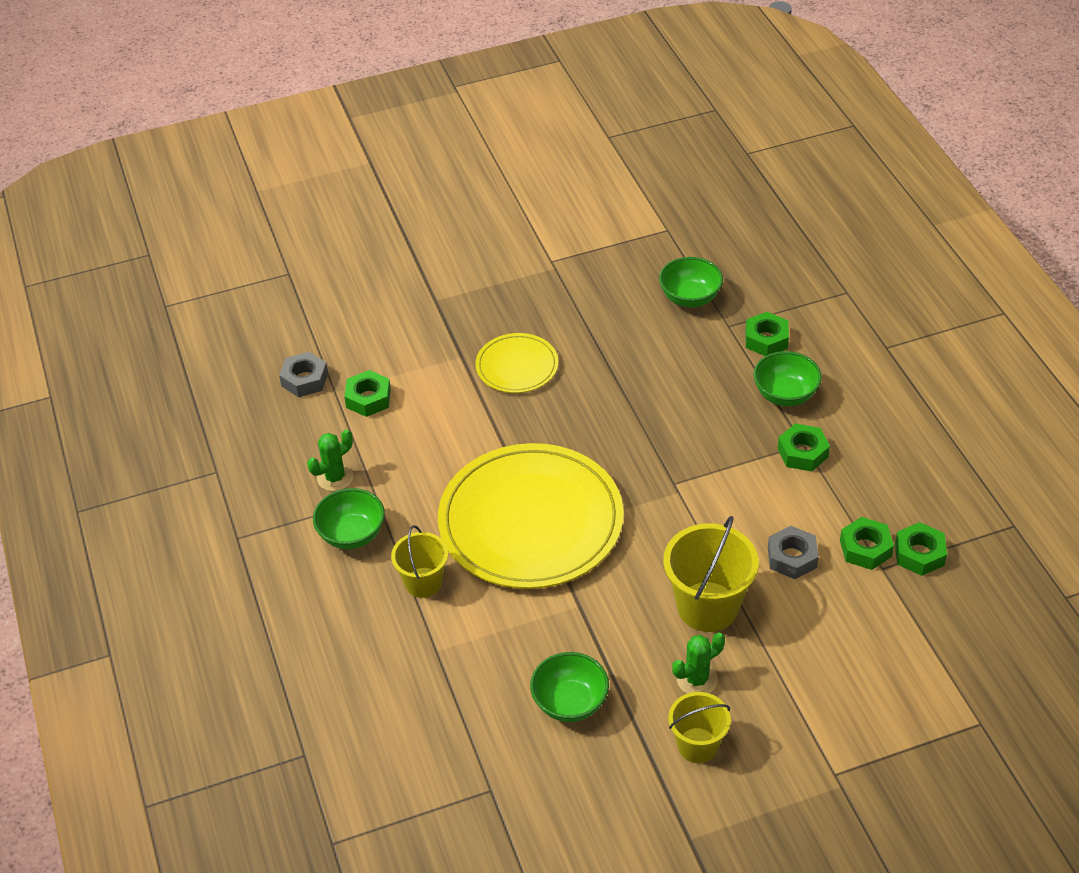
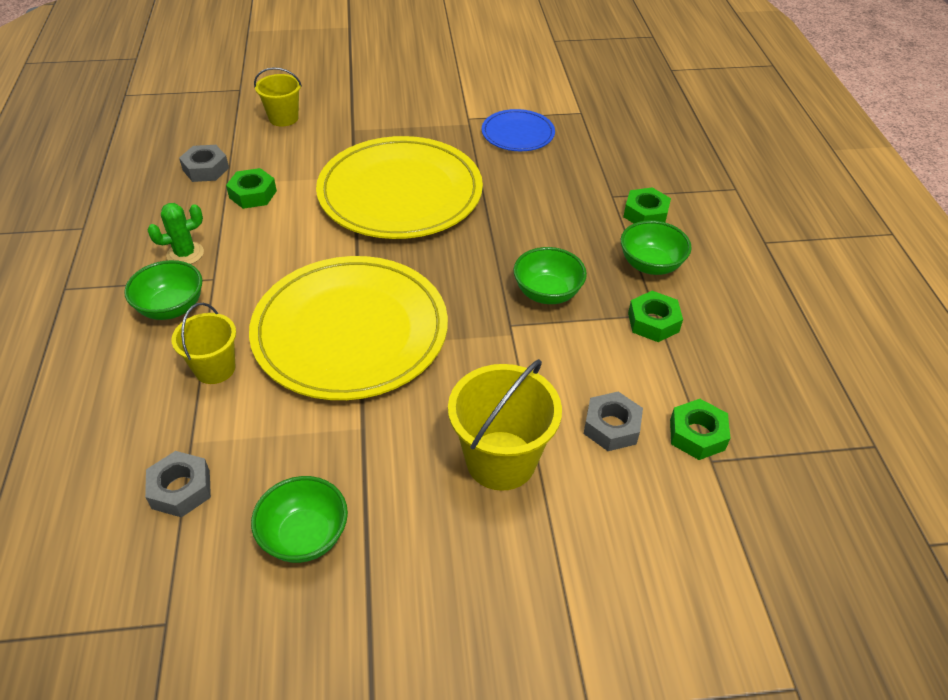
camera: 10 degrees right, 0 degrees up
yellow plate [475,333,558,393] -> yellow plate [316,136,483,239], size x2.05
green bowl [659,257,723,307] -> green bowl moved to [513,247,587,304]
yellow bucket [668,692,731,763] -> yellow bucket moved to [254,67,302,126]
green cactus [672,632,725,694] -> none
green nut [895,522,947,576] -> none
none -> grey nut [145,451,211,518]
none -> blue plate [482,109,555,151]

